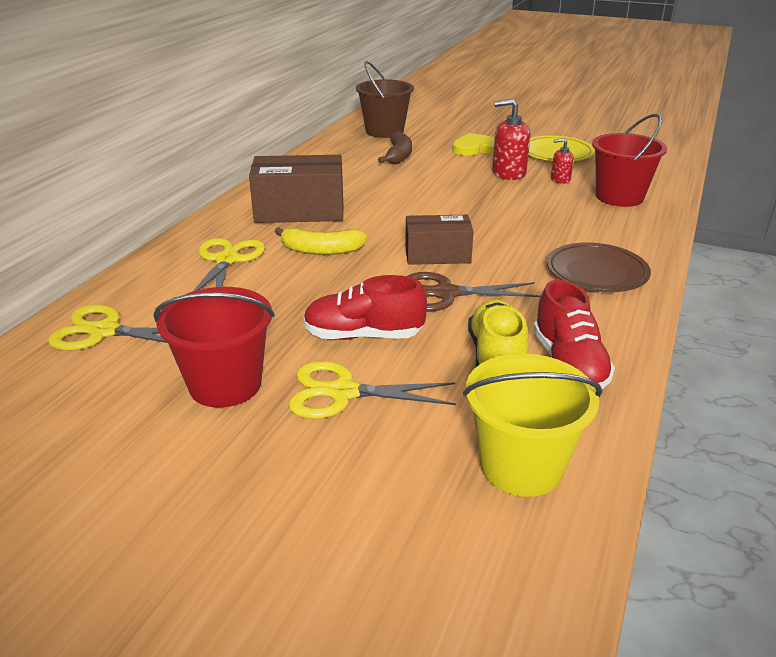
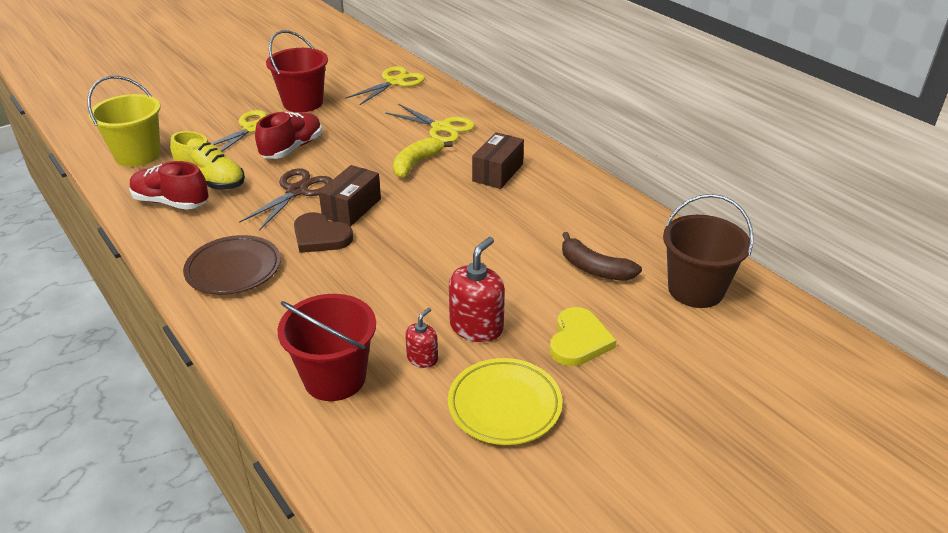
camera: 120 degrees right, 5 degrees up
brown box [249,155,344,223] -> brown box [472,132,524,189], size x0.65
none -> brown heart [294,212,353,253]

